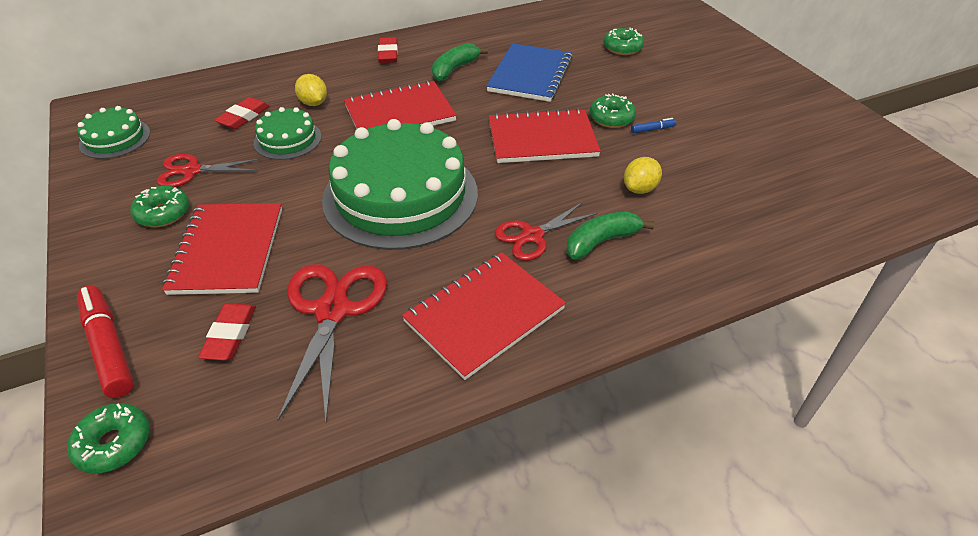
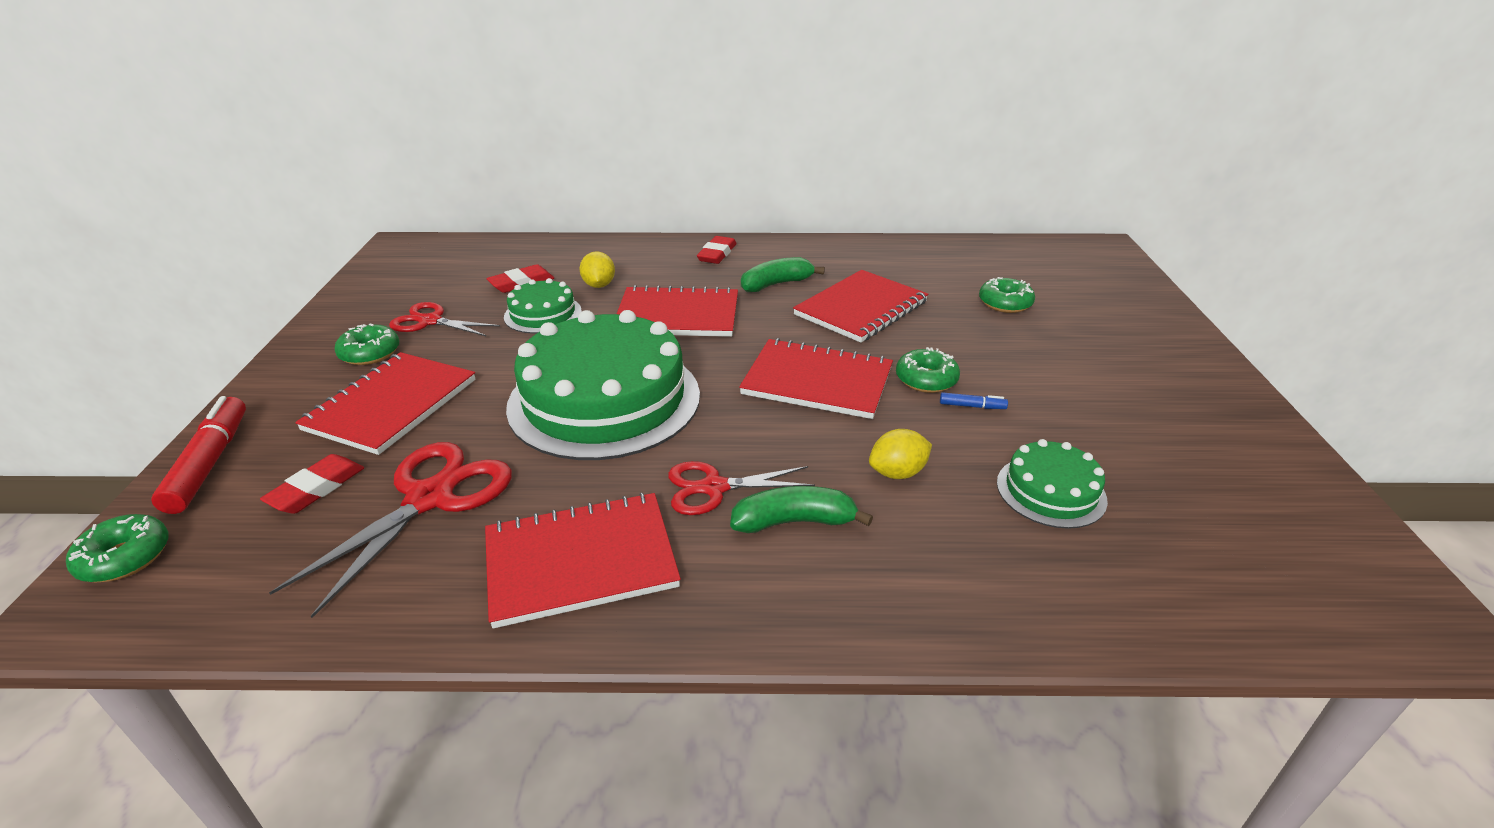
camera: 25 degrees right, 10 degrees down
green cake [77,106,150,159] -> green cake moved to [997,439,1108,529]
blue notebook [486,43,573,102] -> red notebook [793,270,928,343]

